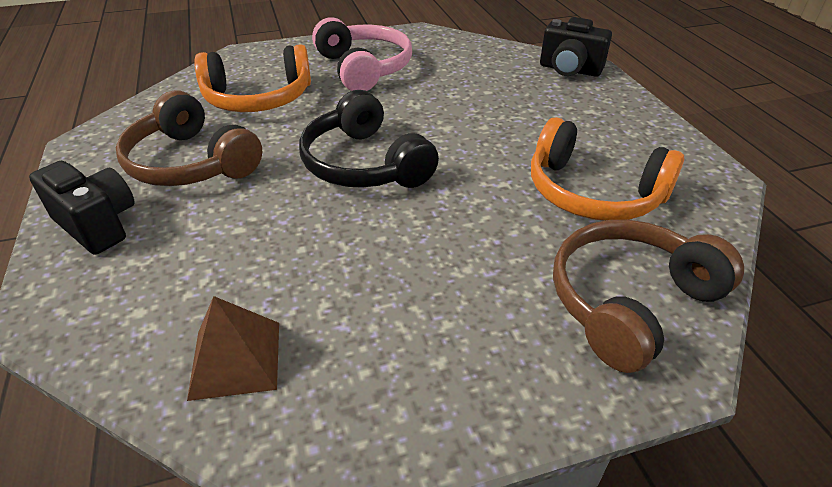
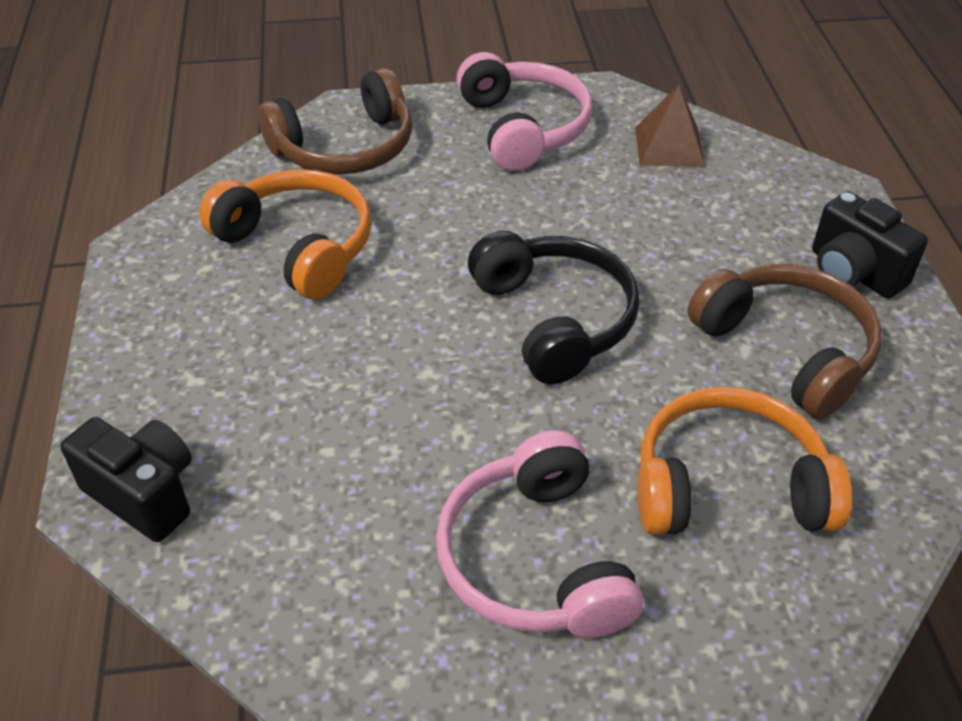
camera: 170 degrees left, 5 degrees up
none -> pink headphones [456,52,593,171]

